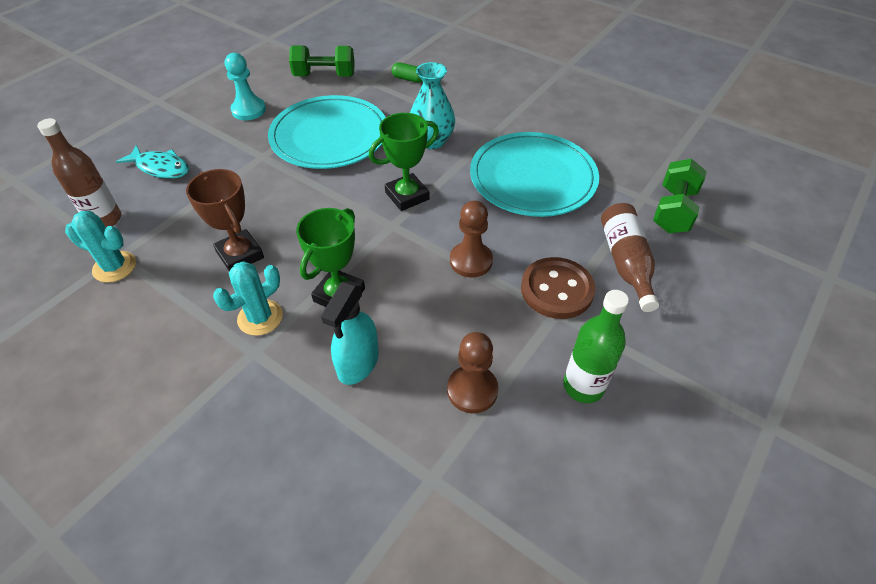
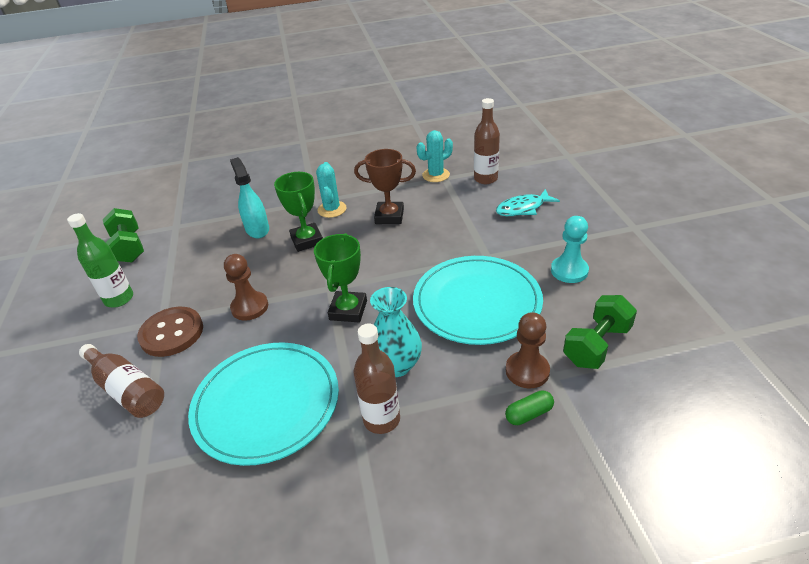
camera: 135 degrees right, 10 degrees down
brown pawn [447,332,498,413] -> brown pawn moved to [506,312,550,388]
green dumbbell [653,159,706,233] -> green dumbbell moved to [103,208,144,263]
none -> brown bottle [354,324,400,434]

